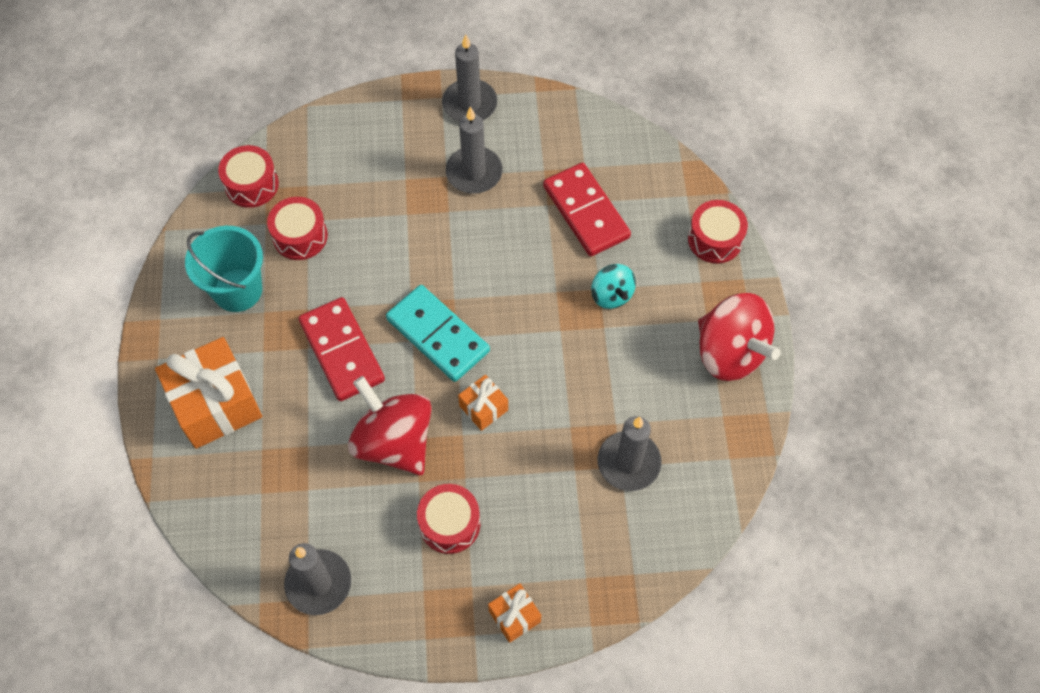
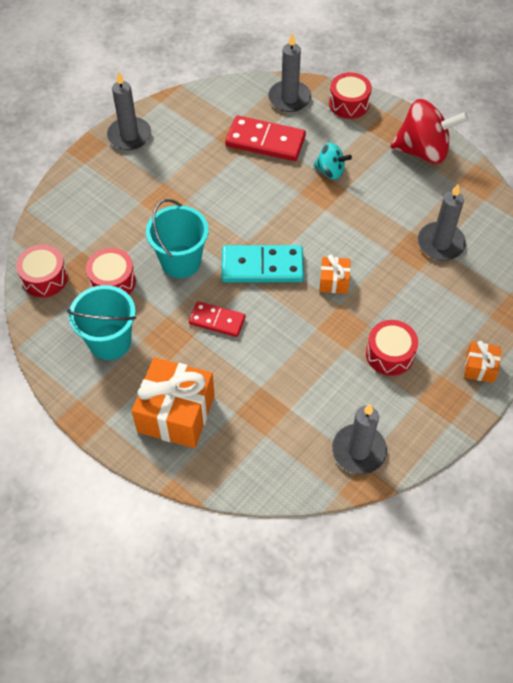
camera: 45 degrees left, 5 degrees down
red domino [299,297,385,401] -> red domino [189,301,245,337], size x0.62
red spinning top [348,376,431,475] -> none
grey candle [446,107,503,194] -> grey candle moved to [268,33,311,112]
none -> turquoise bucket [146,199,209,278]

